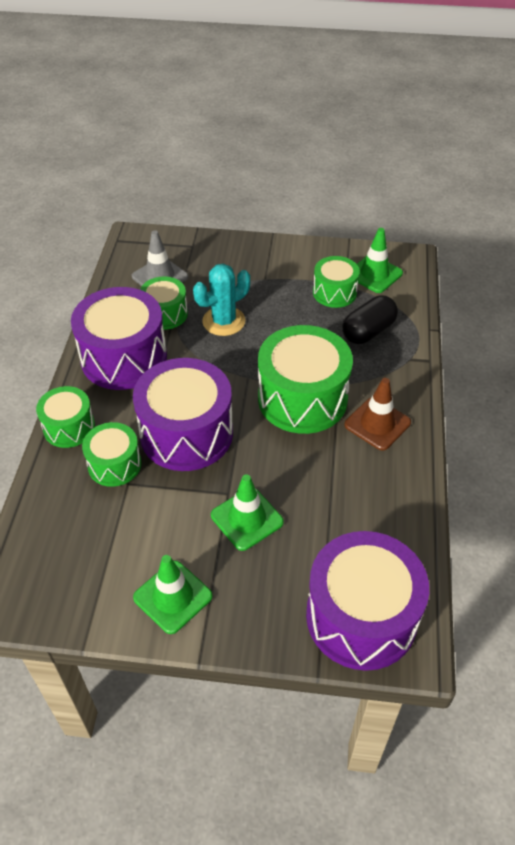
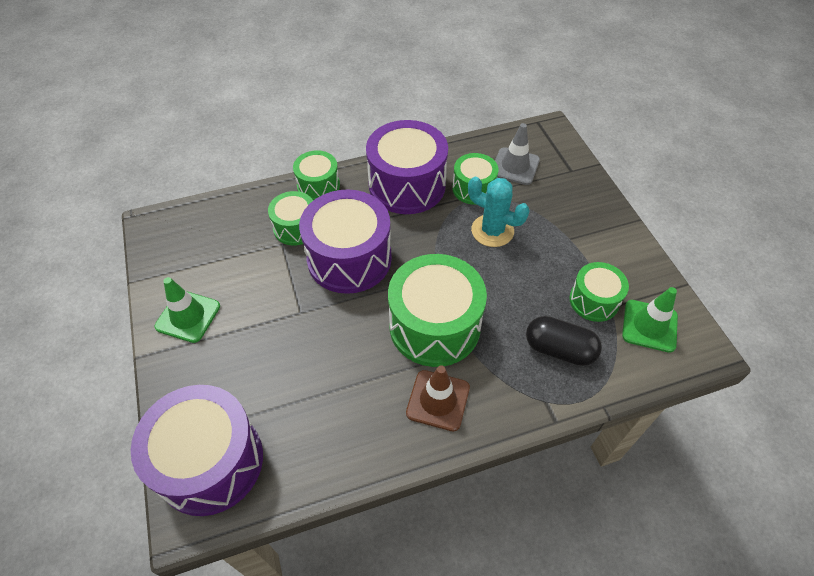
camera: 65 degrees right, 5 degrees up
green traffic cone [211,474,284,551] -> none

